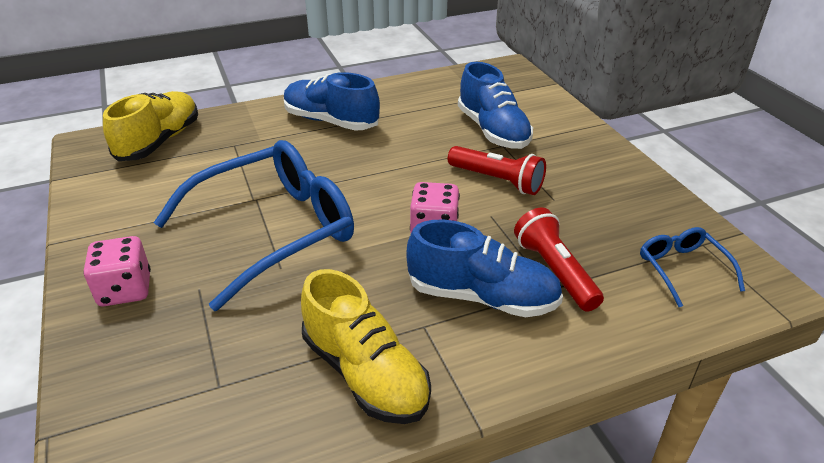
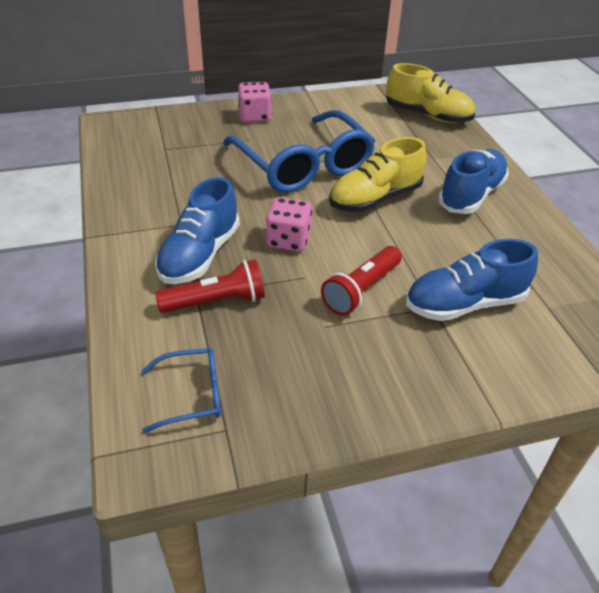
camera: 95 degrees right, 5 degrees up
yellow shoe [301,269,431,424] -> yellow shoe moved to [329,137,427,212]

